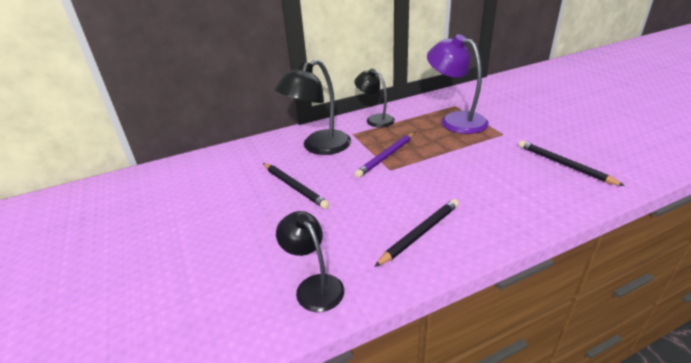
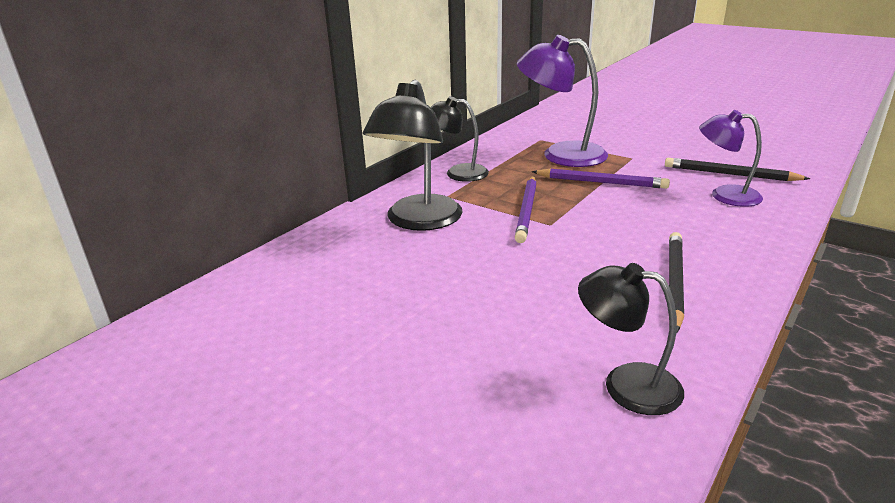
camera: 30 degrees left, 5 degrees down
black pencil [263,163,330,209] -> none
none -> purple pencil [532,169,670,189]
none -> purple lamp [699,110,763,207]

